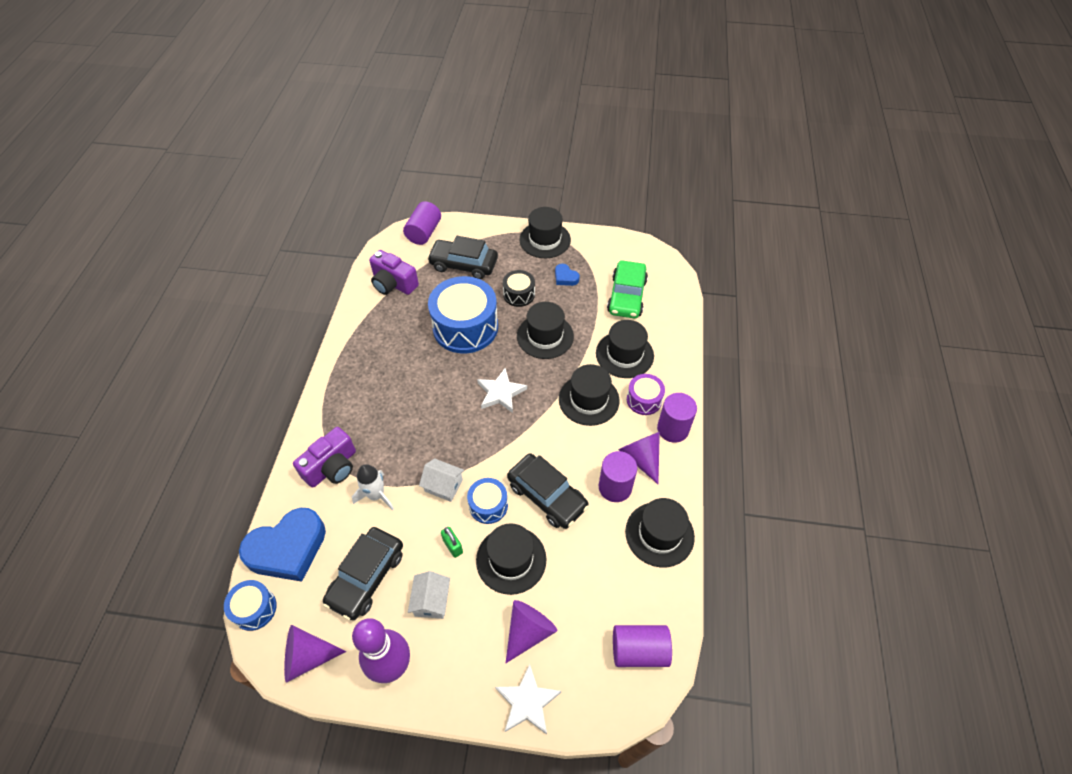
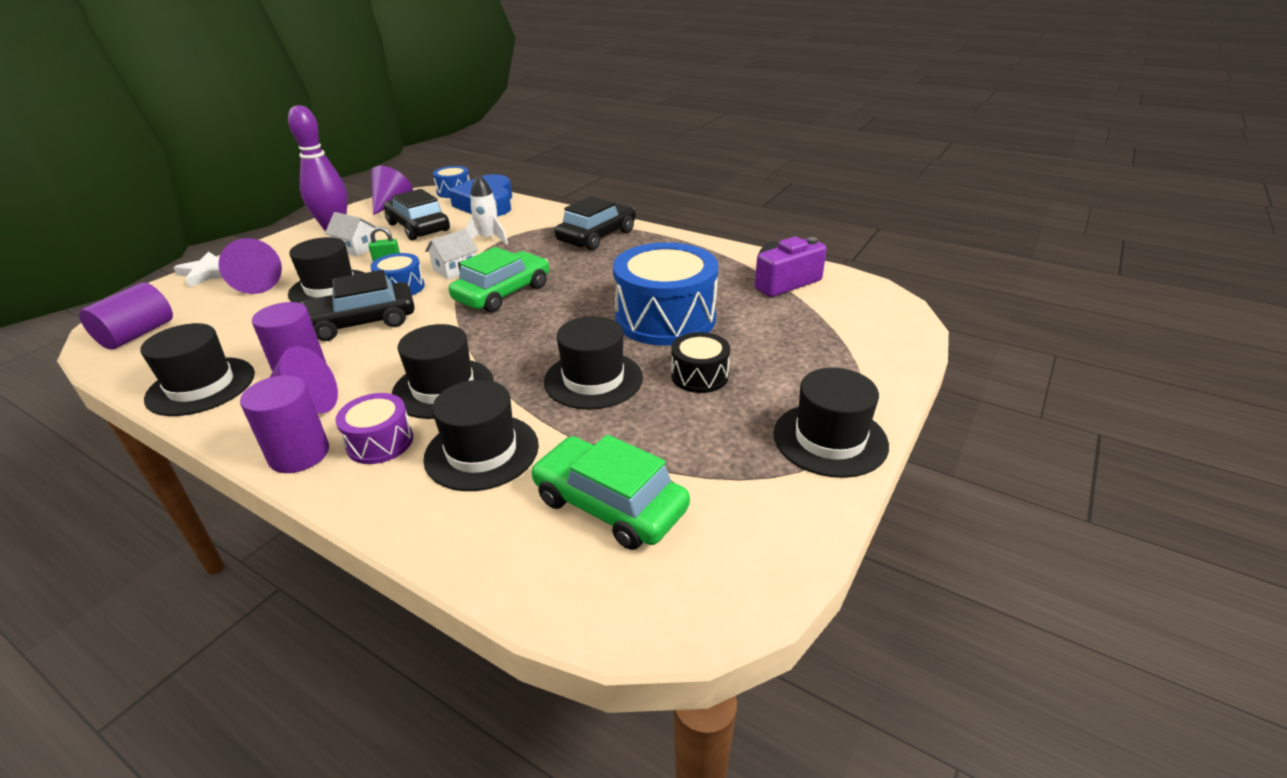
camera: 115 degrees right, 20 degrees down
purple camera [293,427,356,488] -> none
purple cylinder [403,201,441,245] -> none
black car [427,236,498,279] -> black car moved to [555,196,636,251]
white star [477,368,527,413] -> none
blue heart [555,264,580,286] -> none
none -> green car [449,247,549,313]

